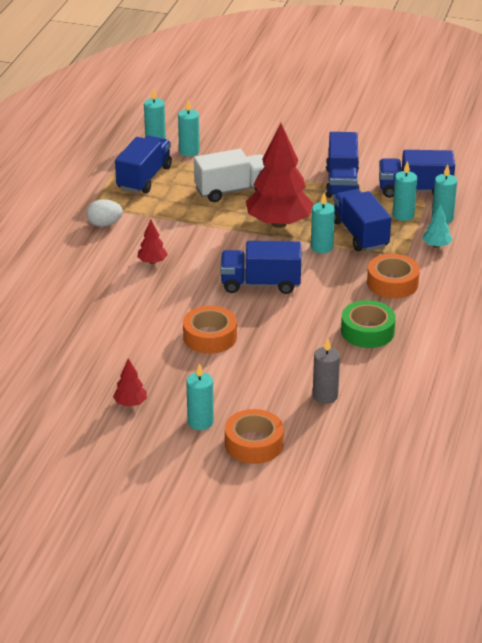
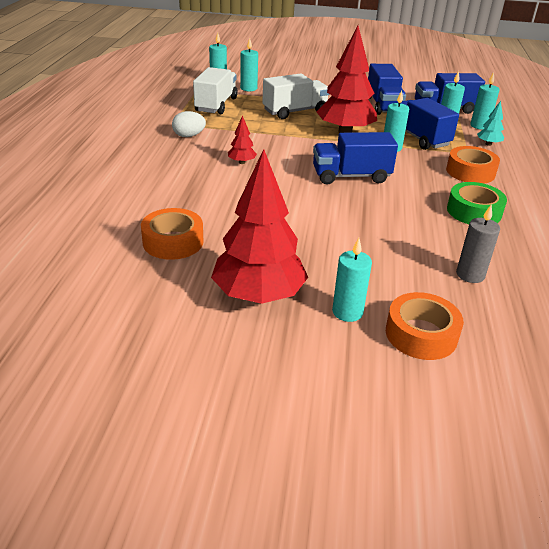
camera: 10 degrees left, 0 degrees up
red tree [113,358,147,407] -> red tree [211,149,308,304], size x2.32
blue truck [115,136,172,193] -> white truck [193,67,238,114]
orange tape [183,306,237,354] -> orange tape moved to [141,208,204,260]

